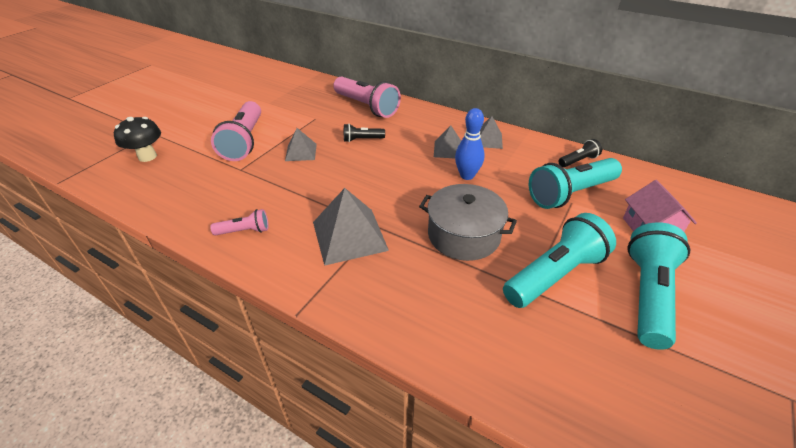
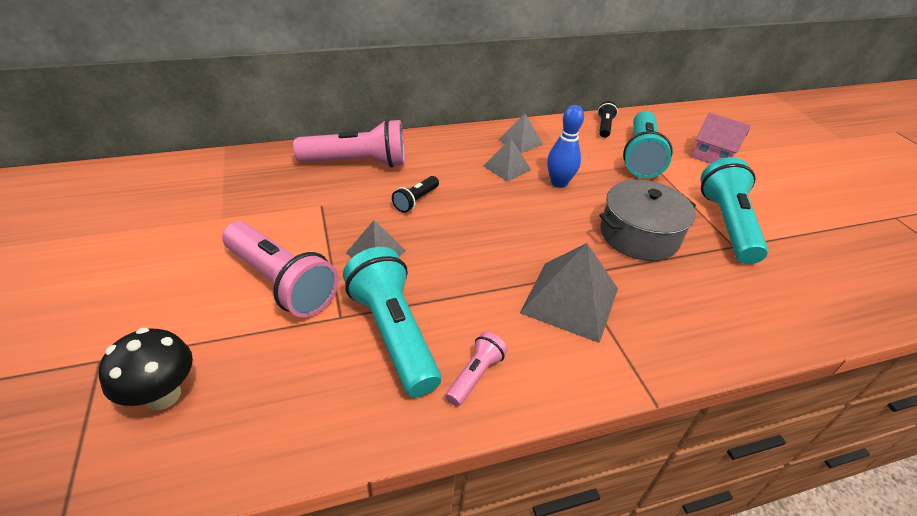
camera: 50 degrees left, 0 degrees up
turquoise flashlight [628,222,691,350] -> turquoise flashlight moved to [343,247,441,397]

